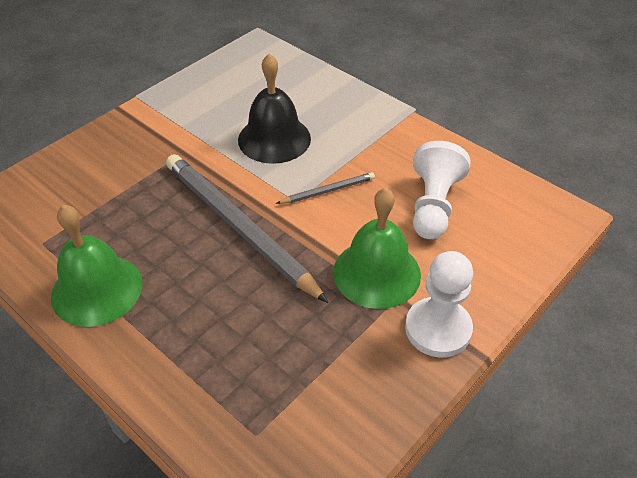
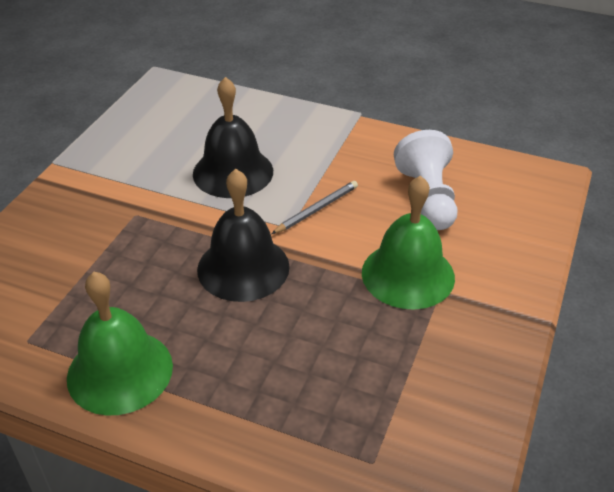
camera: 20 degrees left, 5 degrees down
grey pencil [166,154,328,303] -> black bell [197,169,290,302]
white pawn [405,251,473,358] -> none

